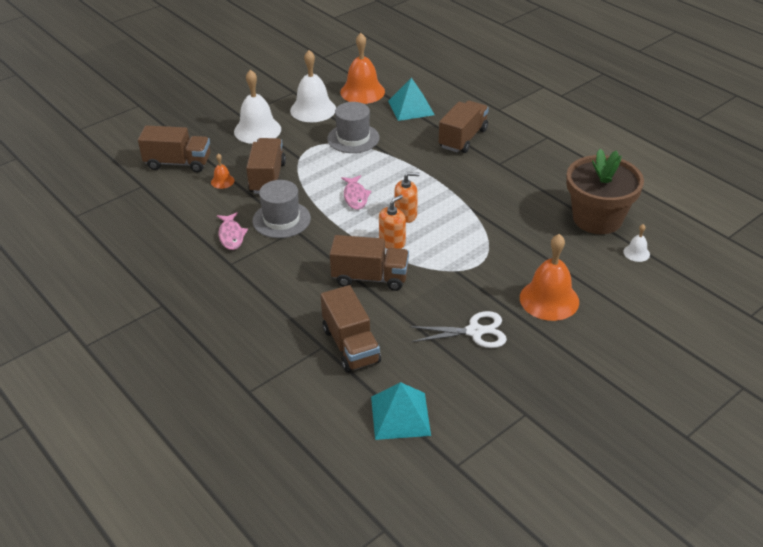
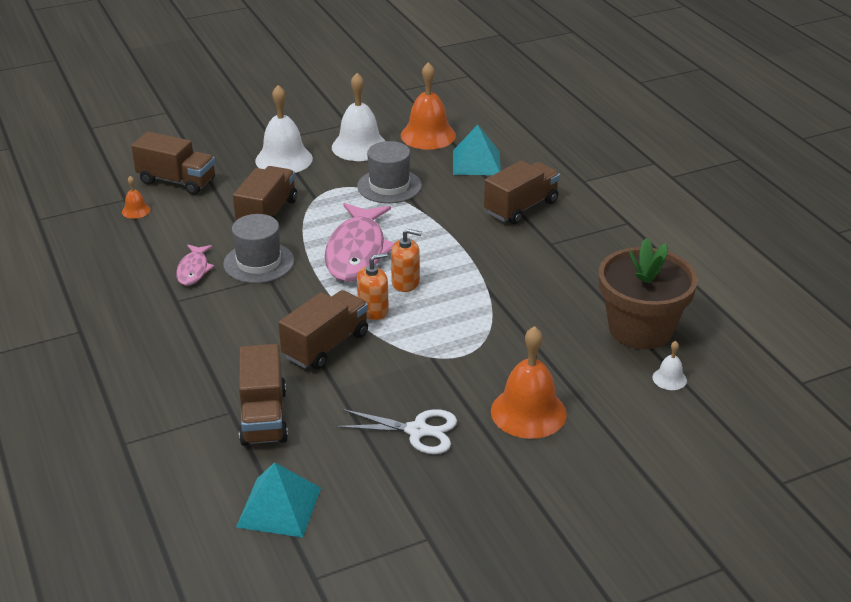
camera: 15 degrees right, 5 degrees down
orange bell [211,153,235,189] -> orange bell moved to [122,176,151,219]
brown truck [330,235,409,291] -> brown truck turned 75 degrees counterclockwise [279,290,368,370]
pink fish [341,175,371,210] -> pink fish [325,203,395,281], size x1.98

